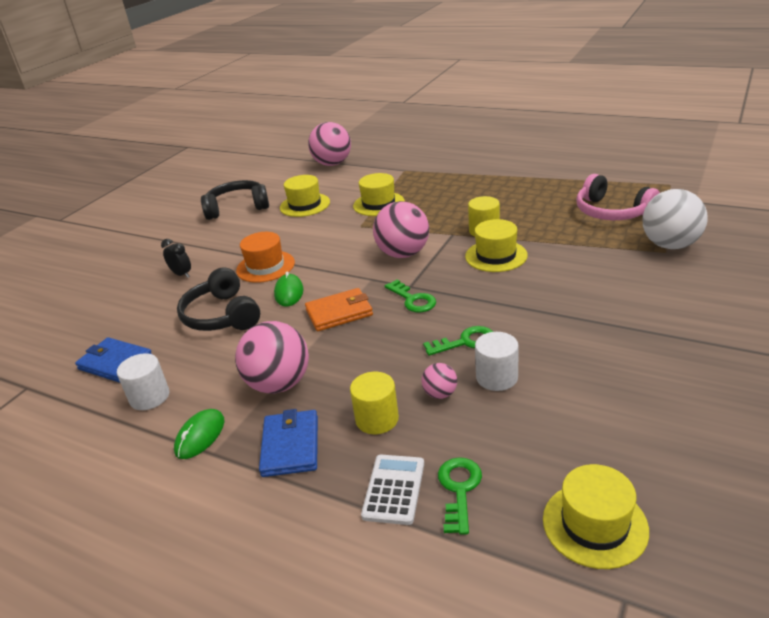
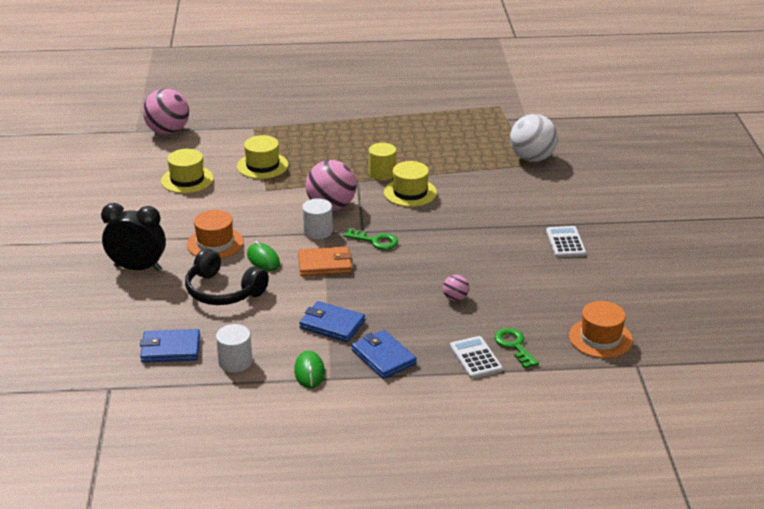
camera: 35 degrees left, 0 degrees up
black clock [161,239,191,278] -> black clock [101,203,166,271], size x1.94
black headphones [201,180,269,220] -> none
pink ball [235,321,309,394] -> blue wallet [299,301,365,342]
orange wallet [305,288,373,331] -> orange wallet turned 45 degrees clockwise [298,247,352,276]
yellow cylinder [350,372,399,434] -> none
green key [423,326,493,356] -> none
white cylinder [475,332,519,391] -> white cylinder moved to [302,198,333,239]
yellow hat [543,464,649,569] -> orange hat [569,301,633,358]
pink headphones [576,174,660,220] -> none
none -> white calculator [546,226,586,257]

